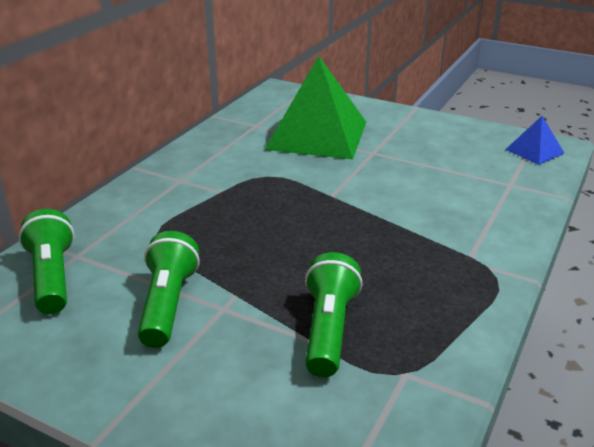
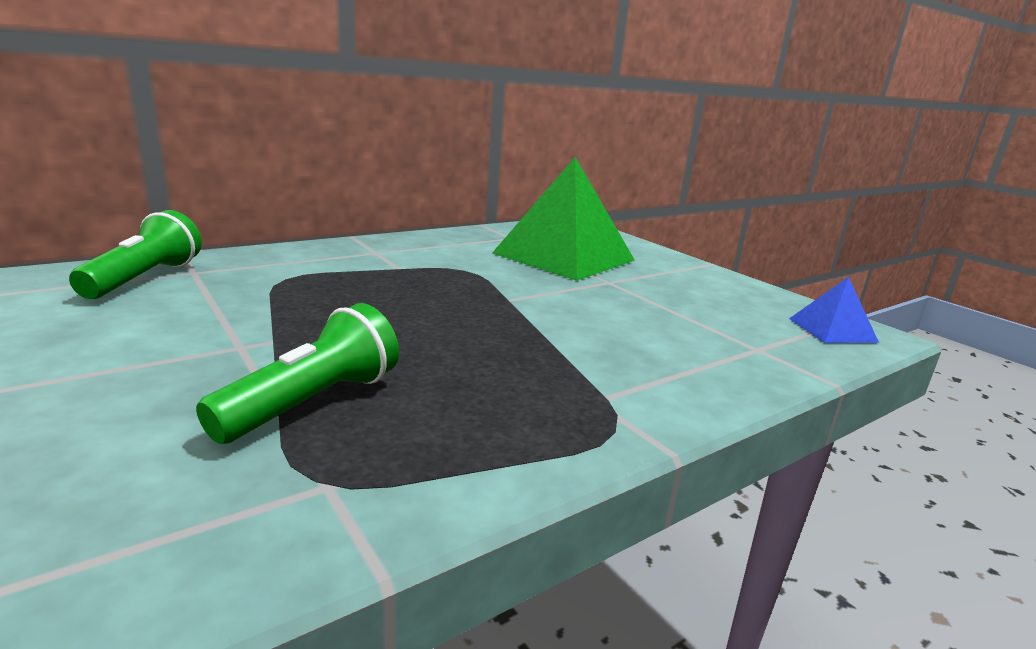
camera: 25 degrees right, 10 degrees down
green flashlight [138,231,200,348] -> none

